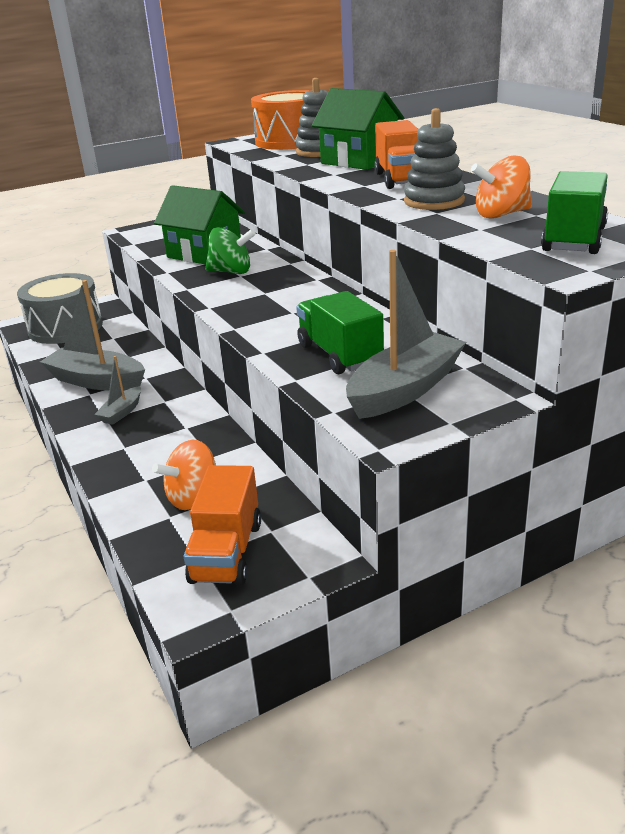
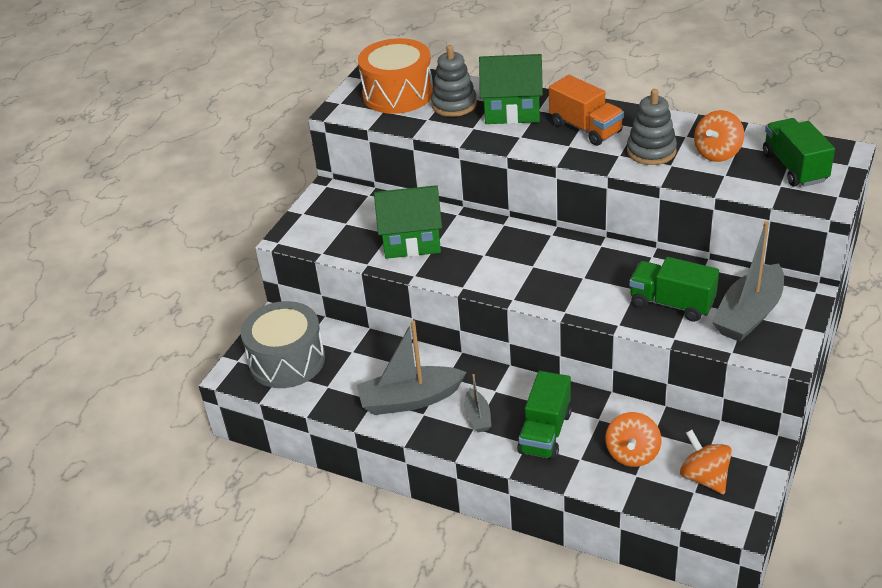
camera: 35 degrees left, 10 degrees up
orange truck [184,465,261,586] -> orange spinning top [680,430,732,494]
green spinning top [205,227,256,274] -> none
grey boat [346,250,466,419] -> grey boat turned 150 degrees counterclockwise [712,221,784,342]
none -> green truck [517,371,572,460]

